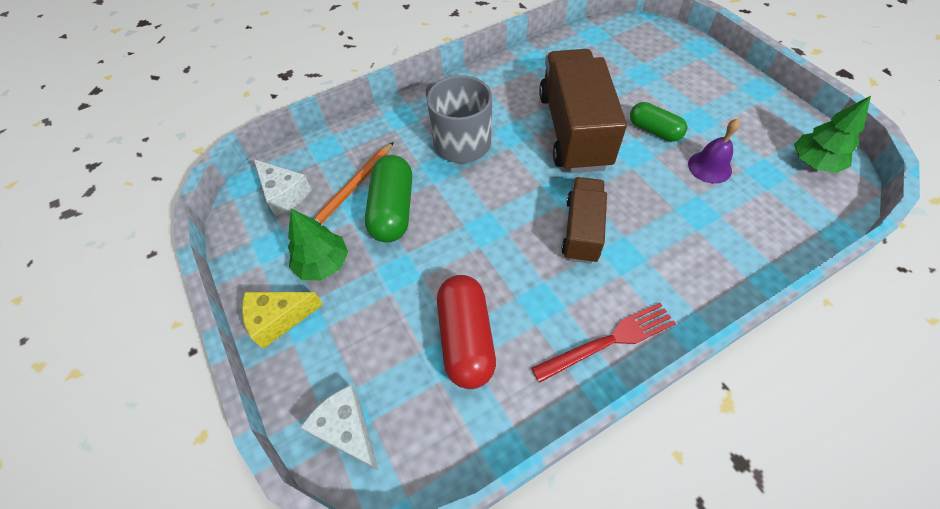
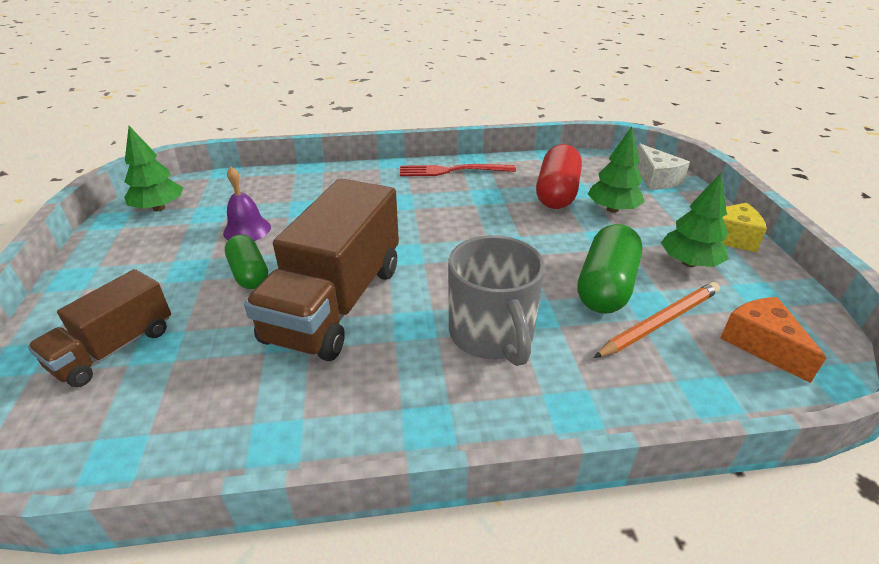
camera: 160 degrees left, 20 degrees down
white cheese [254,159,312,216] -> orange cheese [720,297,826,383]
brown truck [561,177,607,264] -> brown truck moved to [28,269,171,387]
none -> green tree [588,127,645,213]

